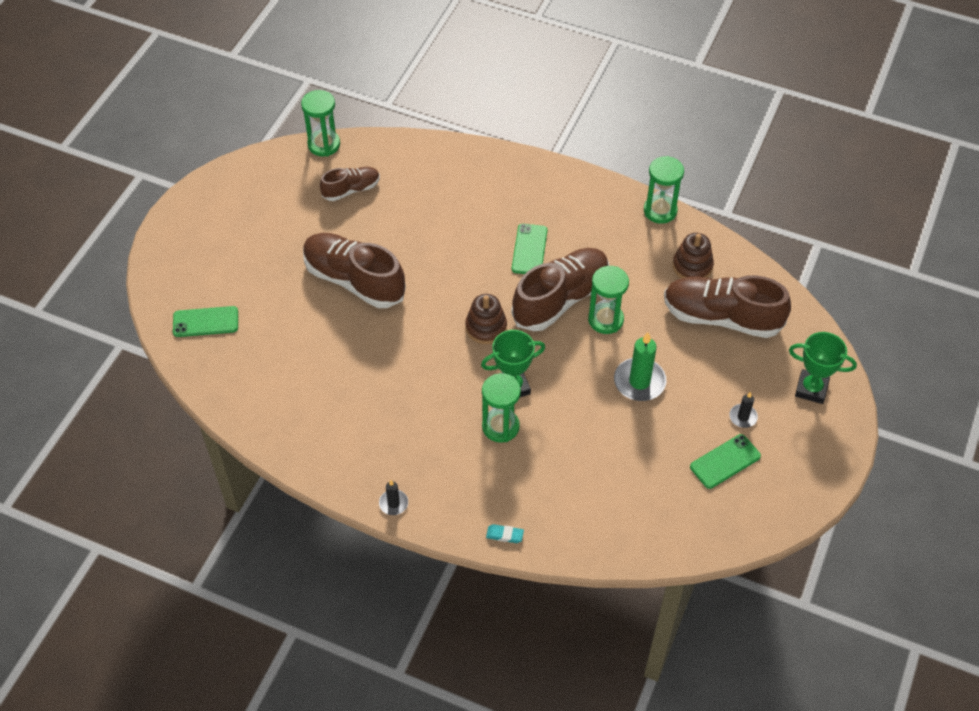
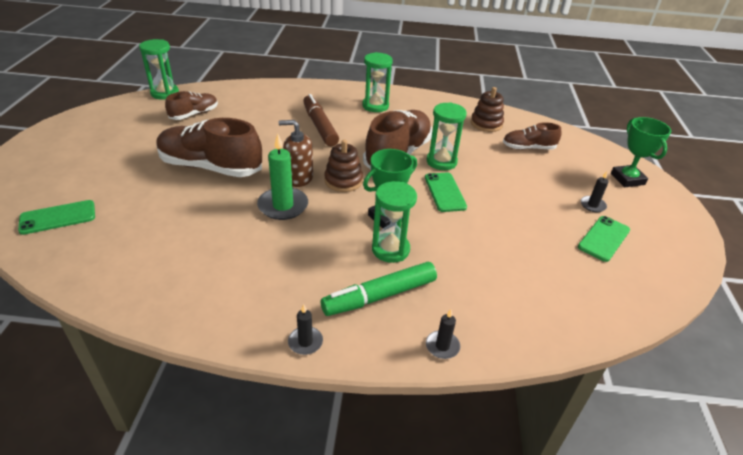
camera: 20 degrees left, 15 degrees down
turquoise eraser [486,524,524,543] -> black candle [426,309,460,359]
green phone [512,224,547,274] -> green phone moved to [425,173,467,212]
green candle [614,332,667,401] -> green candle moved to [257,133,308,220]
green hourglass [644,156,684,224] -> green hourglass moved to [362,52,393,112]
brown shoe [664,275,791,338] -> brown shoe [503,122,562,150], size x0.54
green trophy [789,332,857,404] -> green trophy turned 75 degrees clockwise [611,117,671,187]
none -> brown soap dispenser [279,120,313,187]
none -> brown marker [303,94,339,146]
none -> green marker [321,262,437,316]

